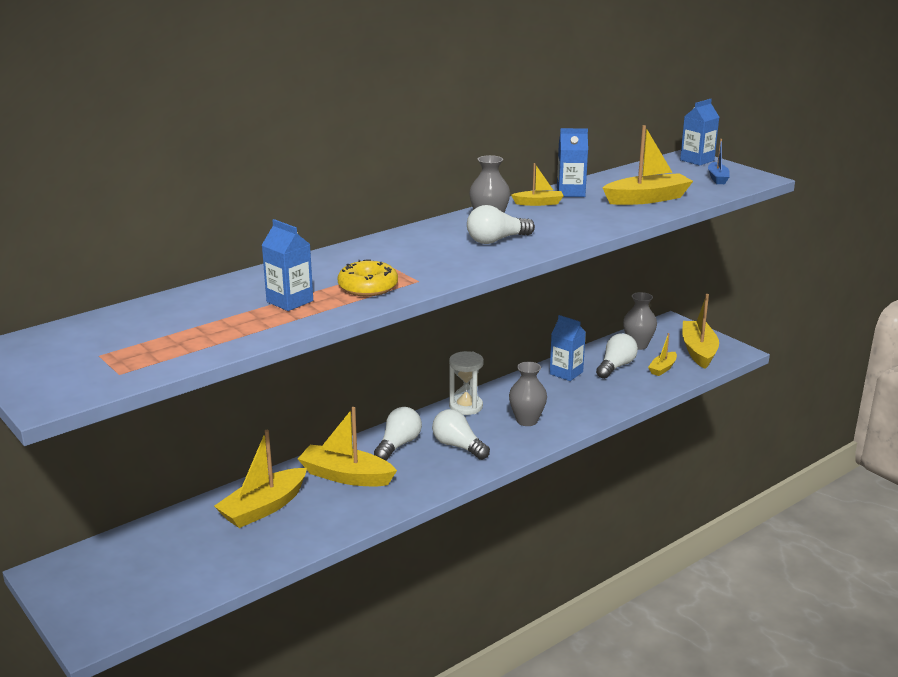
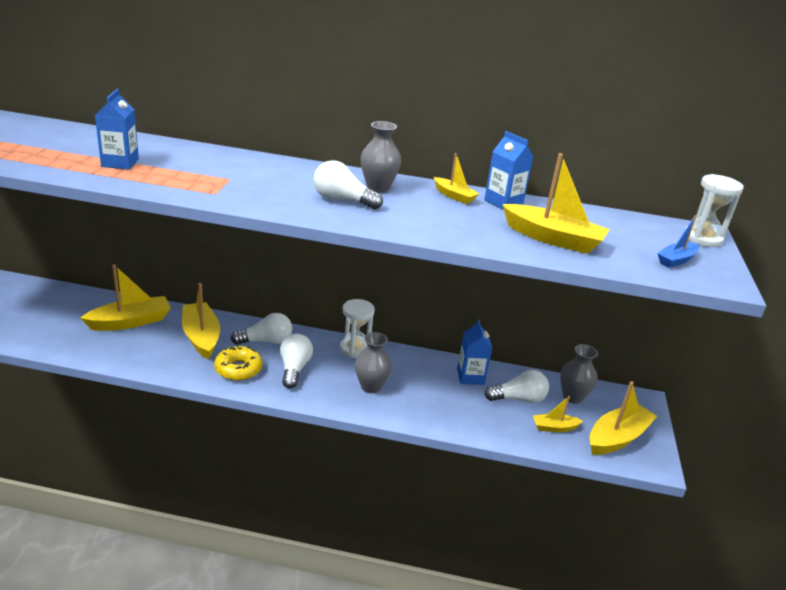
camera: 45 degrees right, 5 degrees up
yellow boat [214,430,307,528] -> yellow boat turned 150 degrees clockwise [80,264,171,331]
yellow donut [338,259,398,296] -> yellow donut moved to [214,345,263,381]
blue carton [680,99,719,166] -> white hourglass [684,174,744,247]

